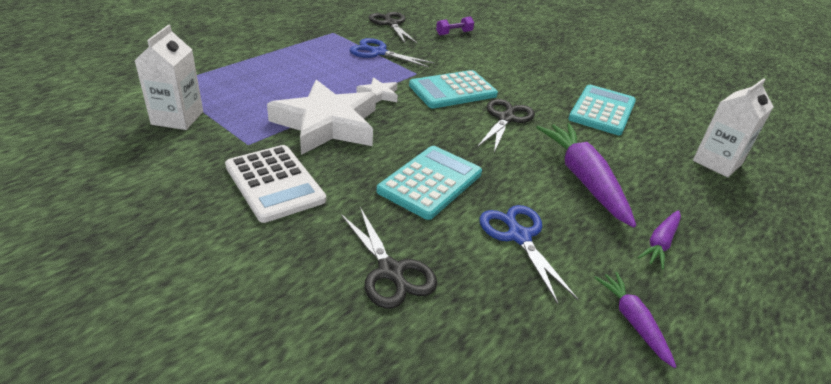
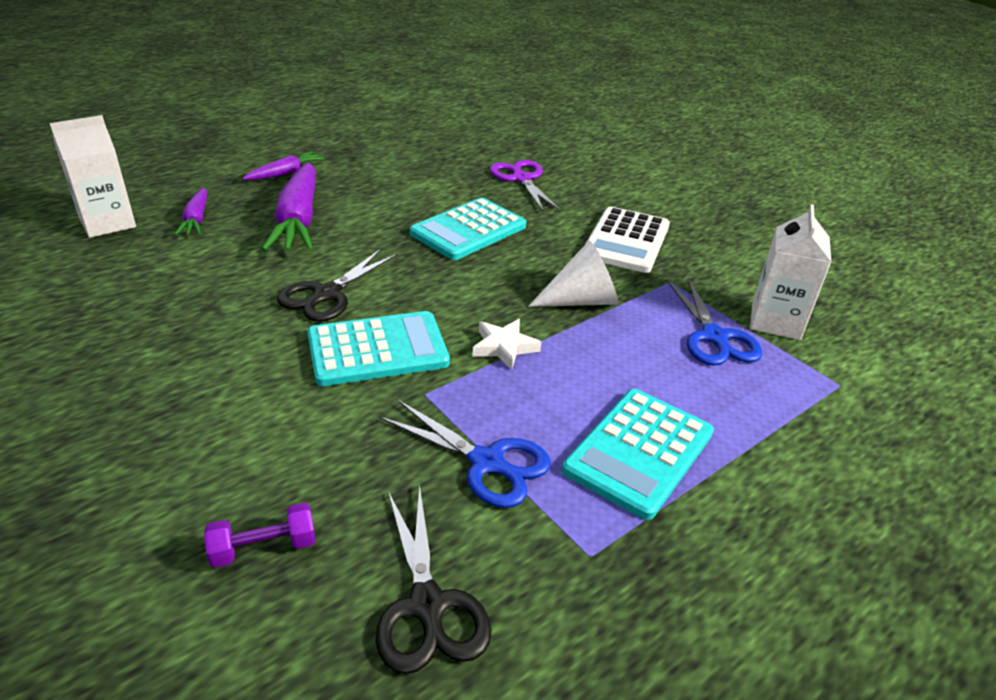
camera: 170 degrees left, 0 degrees up
white calculator [225,145,326,223] -> white calculator turned 135 degrees counterclockwise [585,207,670,273]
white star [267,80,376,155] -> white cone [528,241,618,307]
black scissors [340,207,437,309] -> purple scissors [490,160,561,212]
blue scissors [480,205,578,304] -> blue scissors moved to [667,278,763,366]
turquoise calculator [568,85,636,135] -> turquoise calculator moved to [562,389,714,520]
purple carrot [594,272,677,368] -> purple carrot moved to [174,188,208,235]

